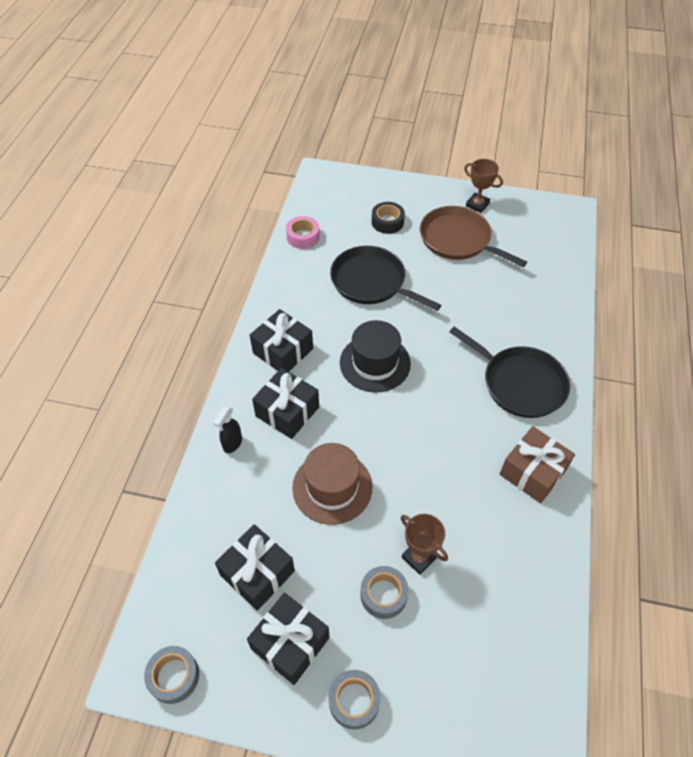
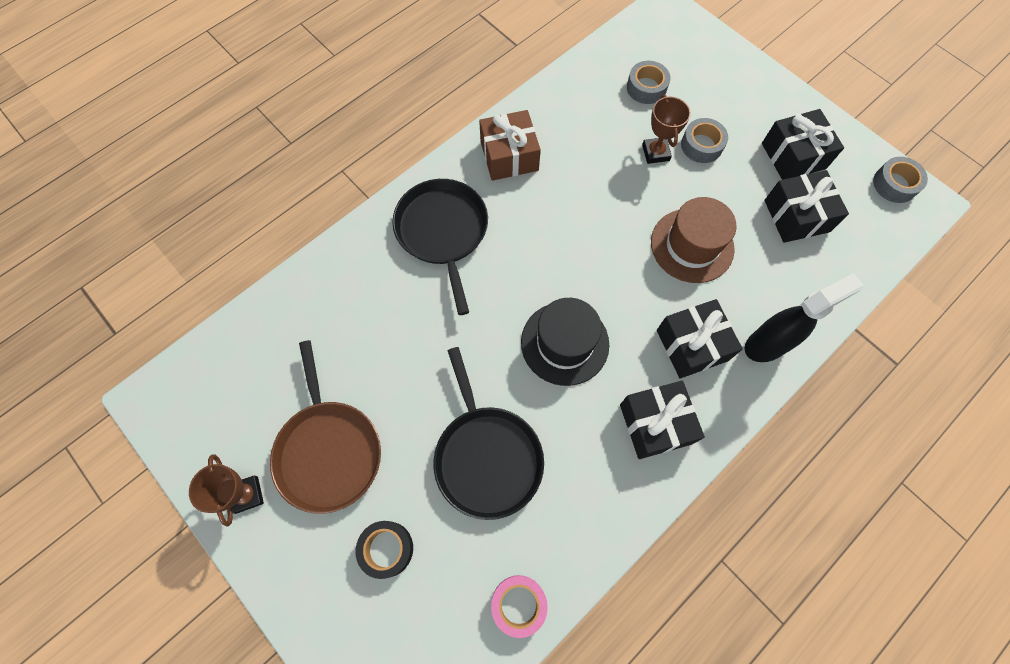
camera: 145 degrees left, 15 degrees up
black spray bottle [213,405,242,453] -> black spray bottle [745,273,863,362], size x1.79
grey tape [328,670,381,729] -> grey tape moved to [627,61,671,104]

